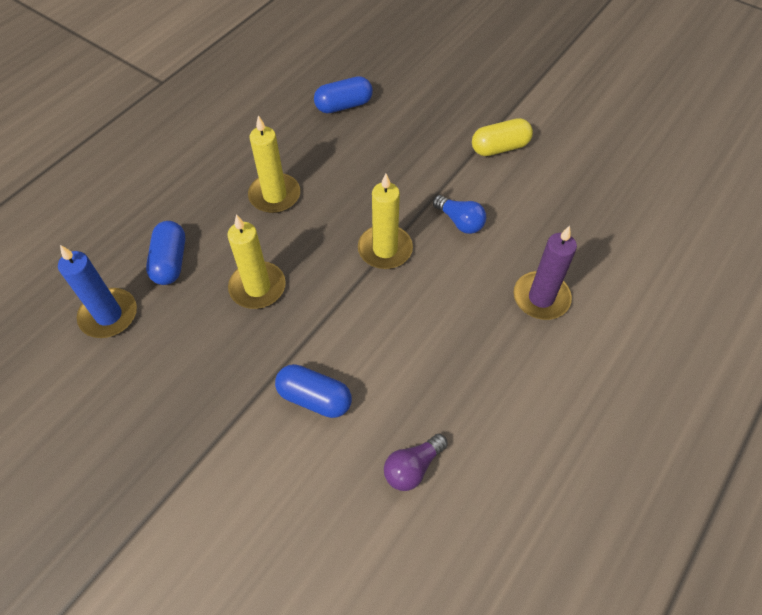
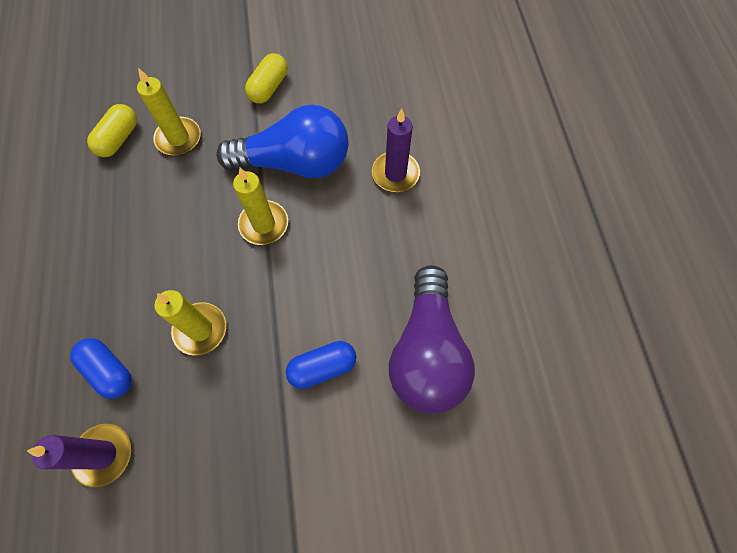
camera: 45 degrees left, 10 degrees up
blue candle [58,245,137,338] -> purple candle [27,424,131,487]
yellow candle [248,115,300,213] -> yellow candle moved to [137,68,201,156]
blue capsule [314,76,373,113] -> yellow capsule [87,104,137,157]
purple light bulb [384,434,448,491] -> purple light bulb [389,265,475,414], size x2.36
blue light bulb [433,195,486,234] -> blue light bulb [217,105,349,178], size x2.36

